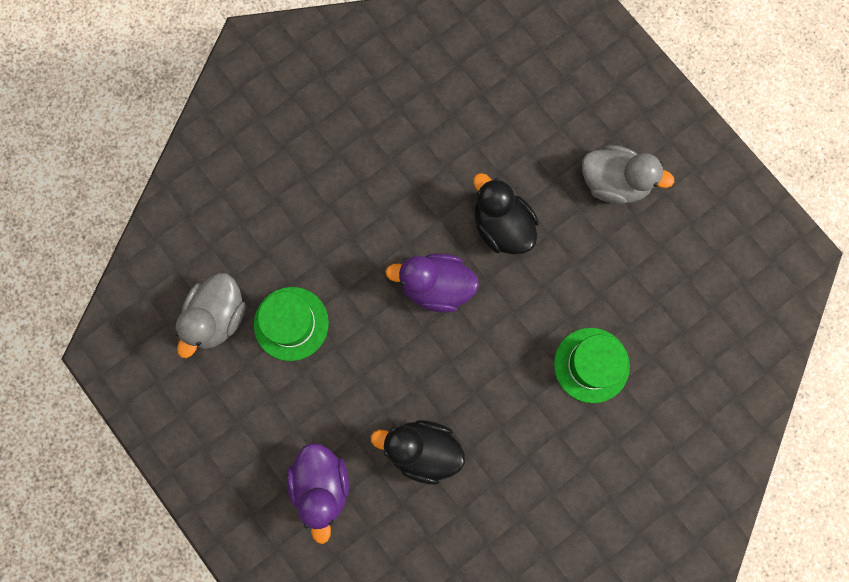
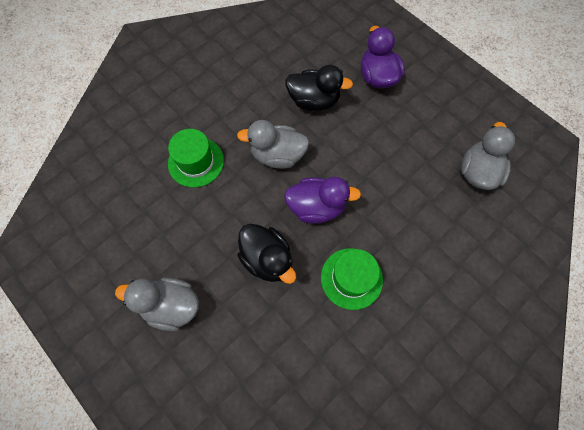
camera: 175 degrees right, 10 degrees down
green hat [254,287,329,361] -> green hat moved to [321,248,383,310]
none -> grey duck [237,120,309,169]

